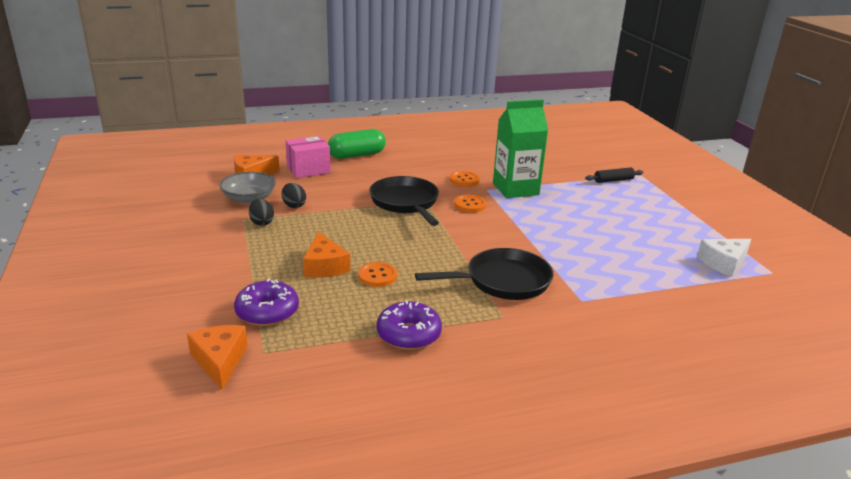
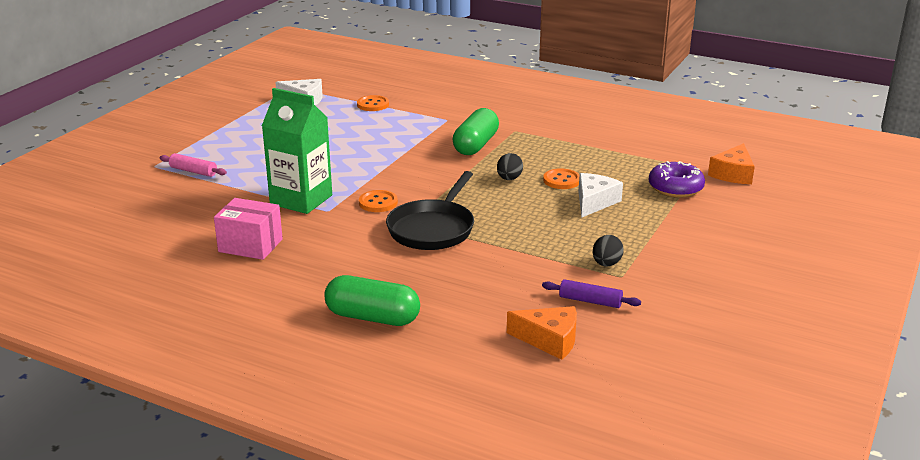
camera: 135 degrees left, 0 degrees up
grey bowl [219,172,276,204] -> purple rolling pin [542,279,641,308]
black egg [282,183,306,208] -> black egg moved to [497,153,523,180]
pink box [286,136,331,178] -> pink box moved to [214,198,283,260]
orange cheese [303,232,350,278] -> white cheese [578,173,623,218]
purple donut [377,300,442,350] -> none
black pan [415,248,553,300] -> green capsule [452,108,499,155]
orange button [450,171,480,187] -> orange button moved to [357,95,389,111]
black rolling pin [585,167,643,183] -> pink rolling pin [160,153,227,177]

